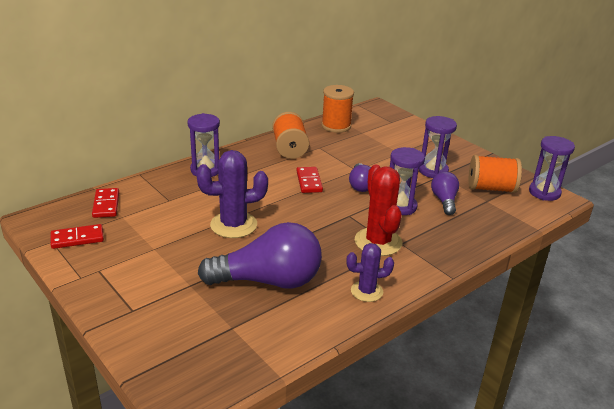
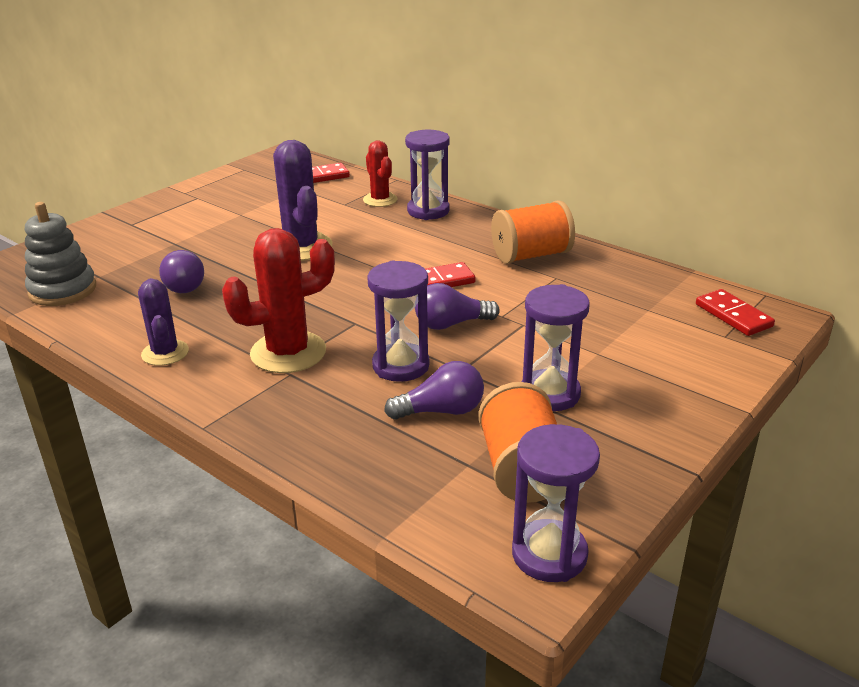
camera: 80 degrees right, 0 degrees up
red domino [51,224,104,249] -> red domino moved to [696,289,775,336]
purple light bulb [198,222,322,289] -> purple light bulb [159,250,204,293], size x0.52
orange spool [321,85,354,133] -> none
none -> grey stacking toy [25,202,96,306]
none -> red cactus [363,141,397,207]

